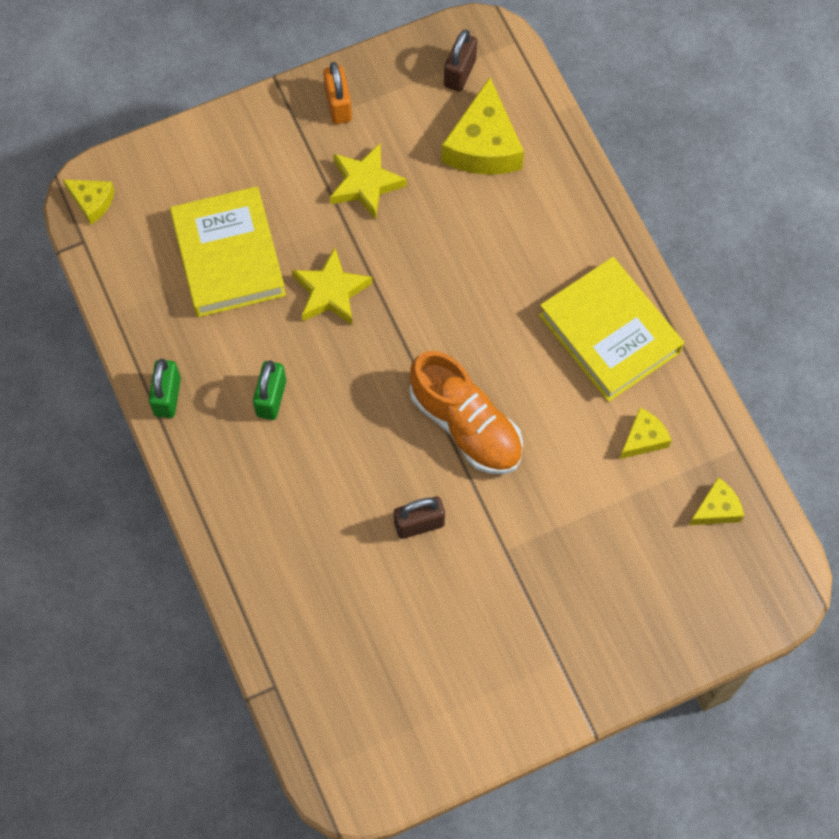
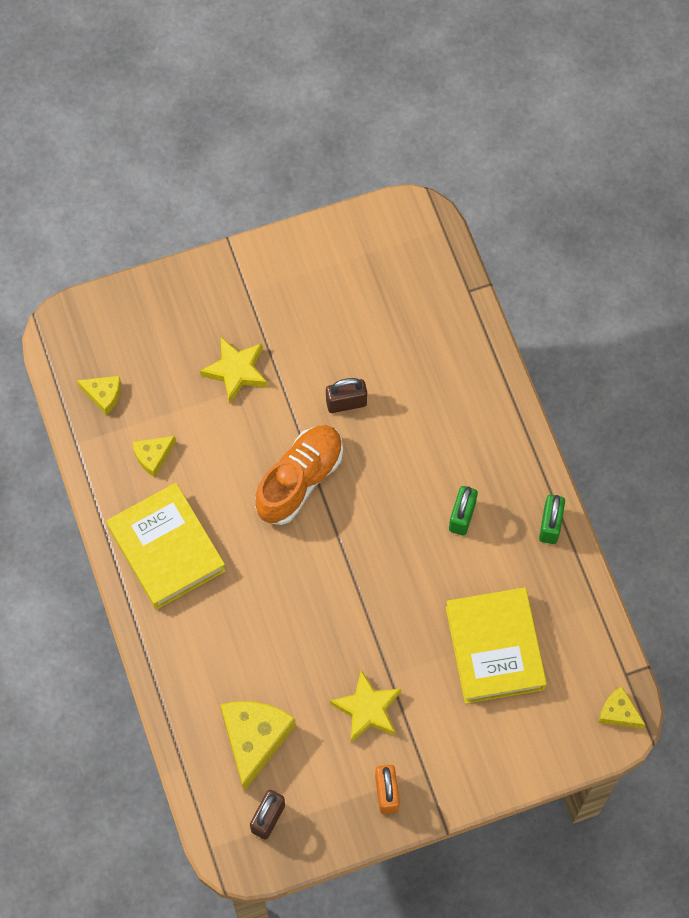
camera: 175 degrees left, 0 degrees up
yellow star [292,248,373,325] -> yellow star moved to [200,337,268,404]
orange shoe [410,351,523,474] -> orange shoe turned 75 degrees clockwise [255,425,343,525]
yellow cheese [689,477,744,525] -> yellow cheese turned 135 degrees counterclockwise [77,376,121,415]

